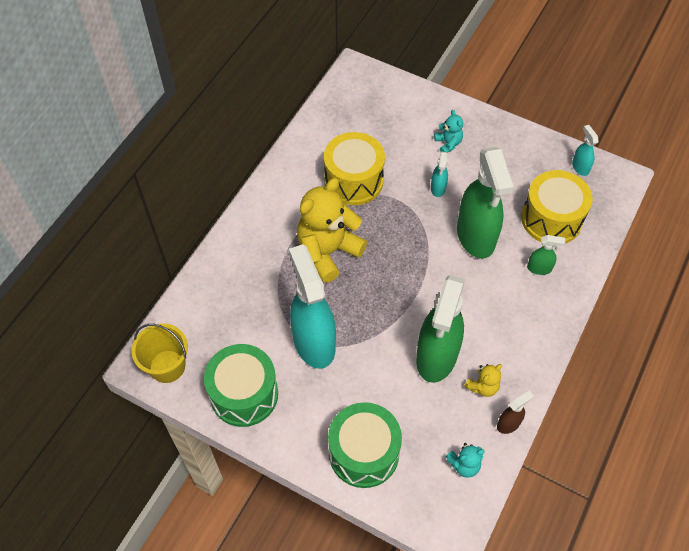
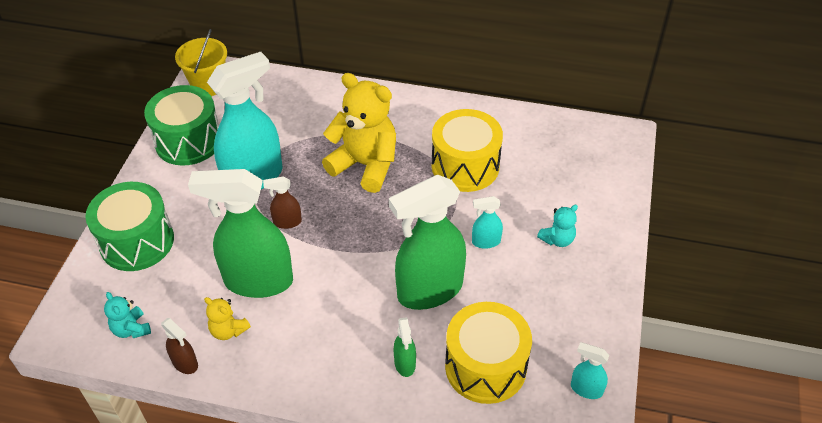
camera: 75 degrees right, 10 degrees down
turquoise spray bottle [572,125,599,176] -> turquoise spray bottle turned 120 degrees counterclockwise [571,342,609,399]
none -> brown spray bottle [263,176,302,229]

